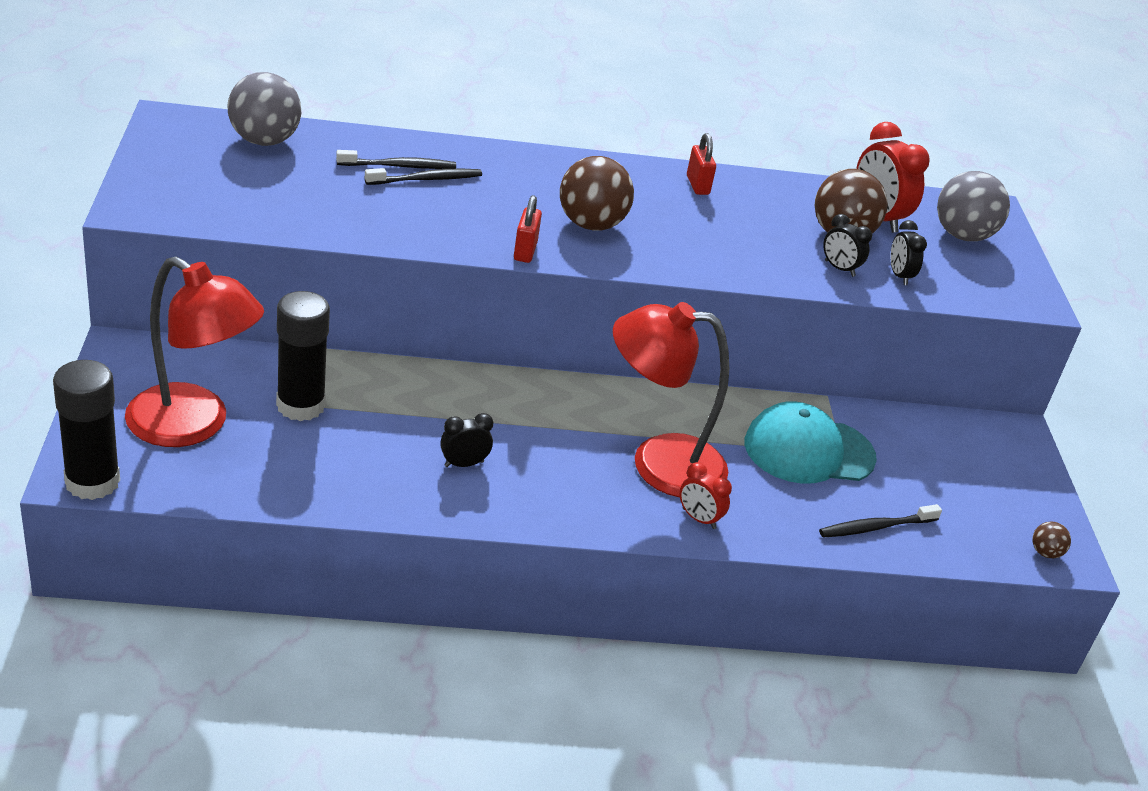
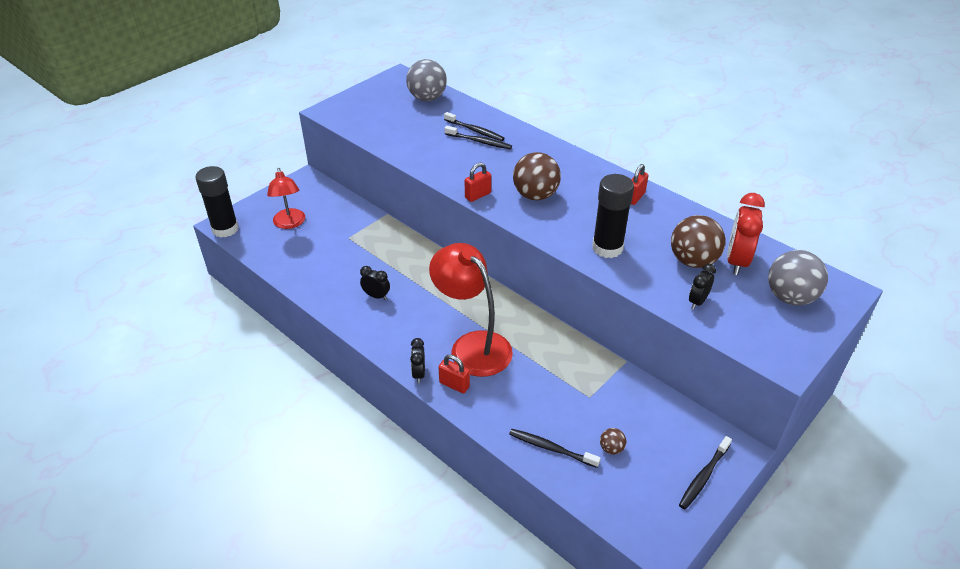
camera: 50 degrees right, 5 degrees up
red lamp [125,256,264,447] -> red lamp [267,168,305,229], size x0.63
black glue stick [276,291,330,421] -> black glue stick moved to [592,174,634,258]
red clock [679,462,732,529] -> red padlock [439,355,470,394]
turquoise cap [744,401,877,484] -> none
black clock [823,214,872,277] -> black clock moved to [410,338,425,383]
brown ball [1032,522,1071,558] -> brown ball moved to [600,428,626,455]
none -> black toothbrush [679,436,732,509]

